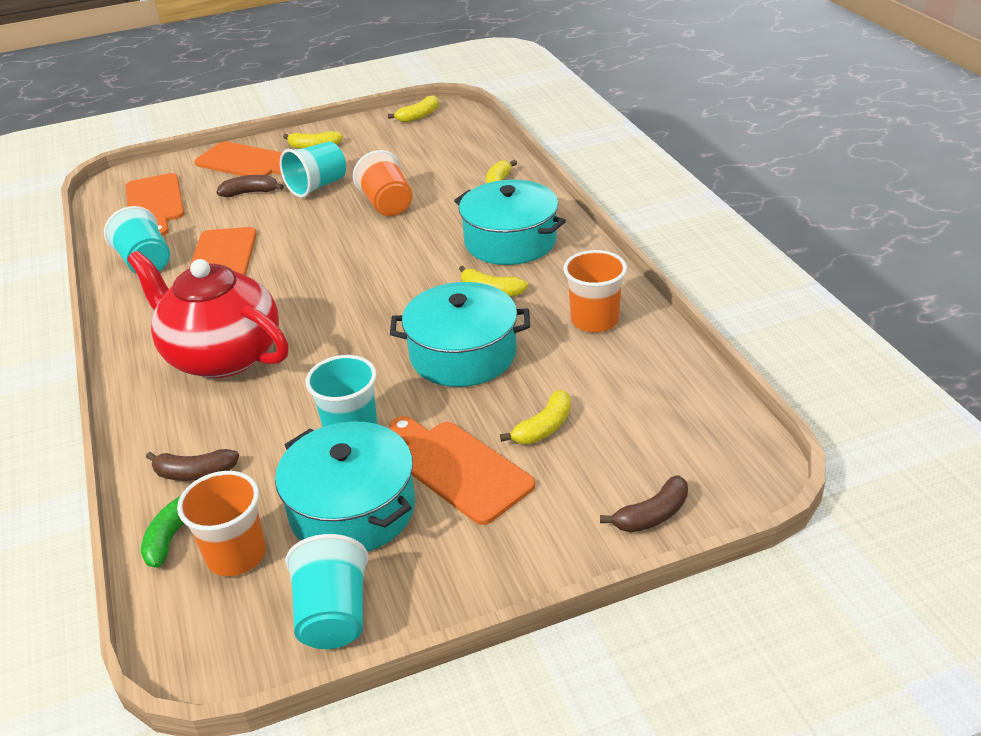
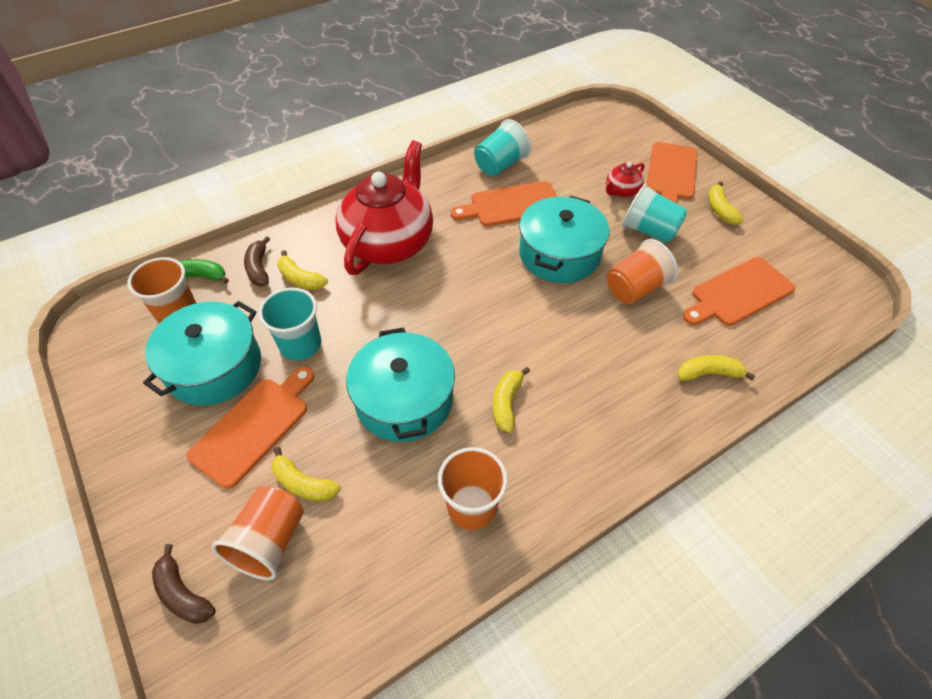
camera: 75 degrees right, 15 degrees up
orange cutting board [126,173,184,236] -> orange cutting board moved to [683,257,795,326]
brown banana [217,175,284,197] -> red teapot [605,162,645,197]
turquoise cup [285,534,368,649] -> none
yellow banana [388,95,439,123] -> yellow banana moved to [277,250,328,290]
turquoise pot [454,180,566,265] -> turquoise pot moved to [519,196,609,283]
none -> orange cup [212,486,304,580]

